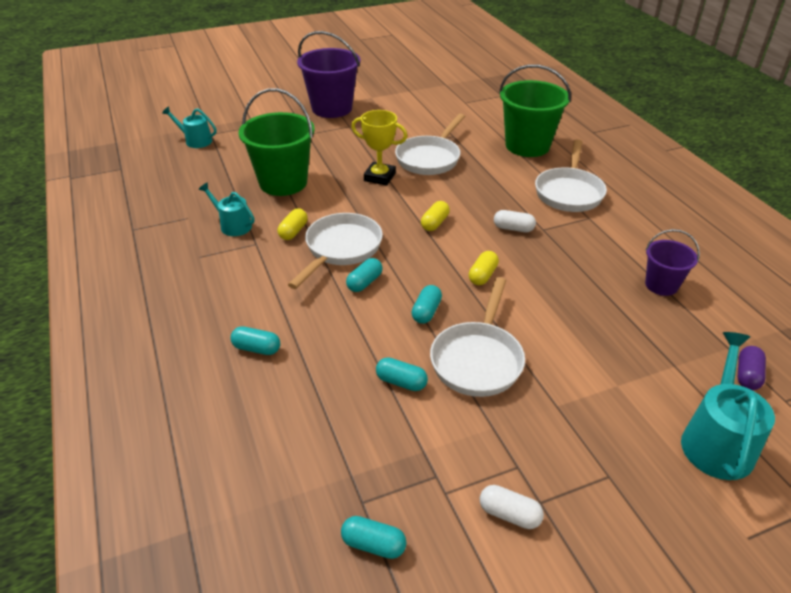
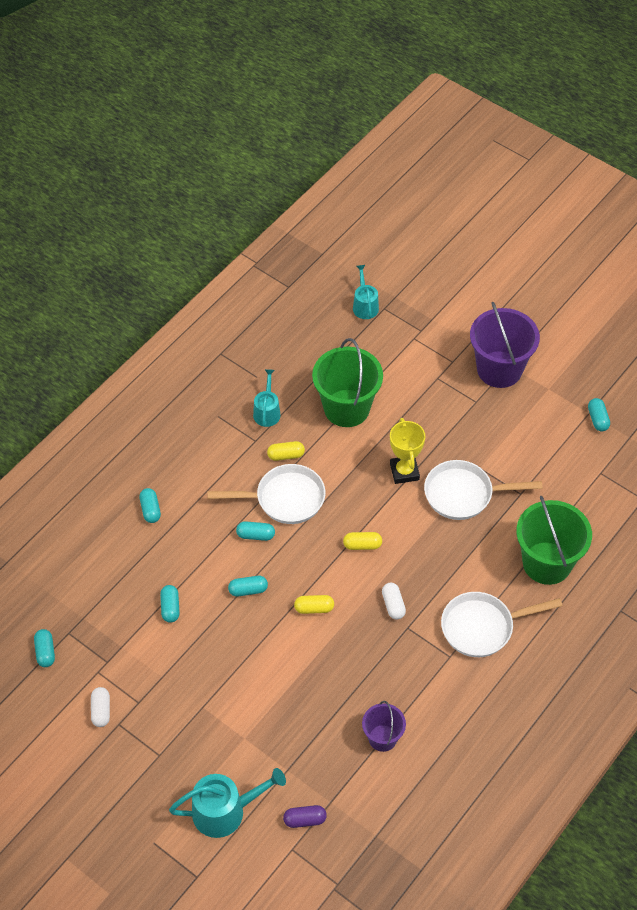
camera: 60 degrees right, 15 degrees up
white pan [430,277,525,397] -> none
none -> turquoise capsule [588,398,610,431]

